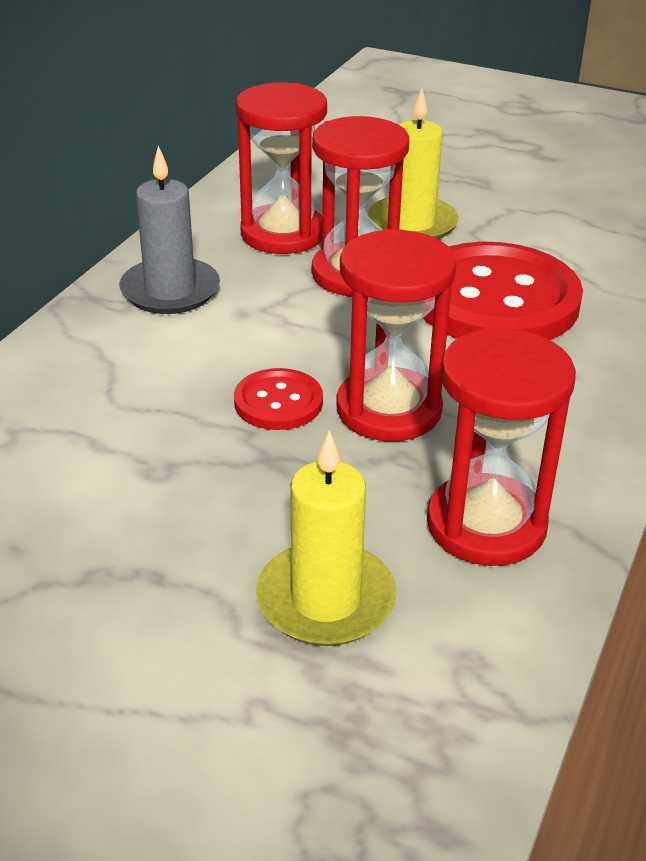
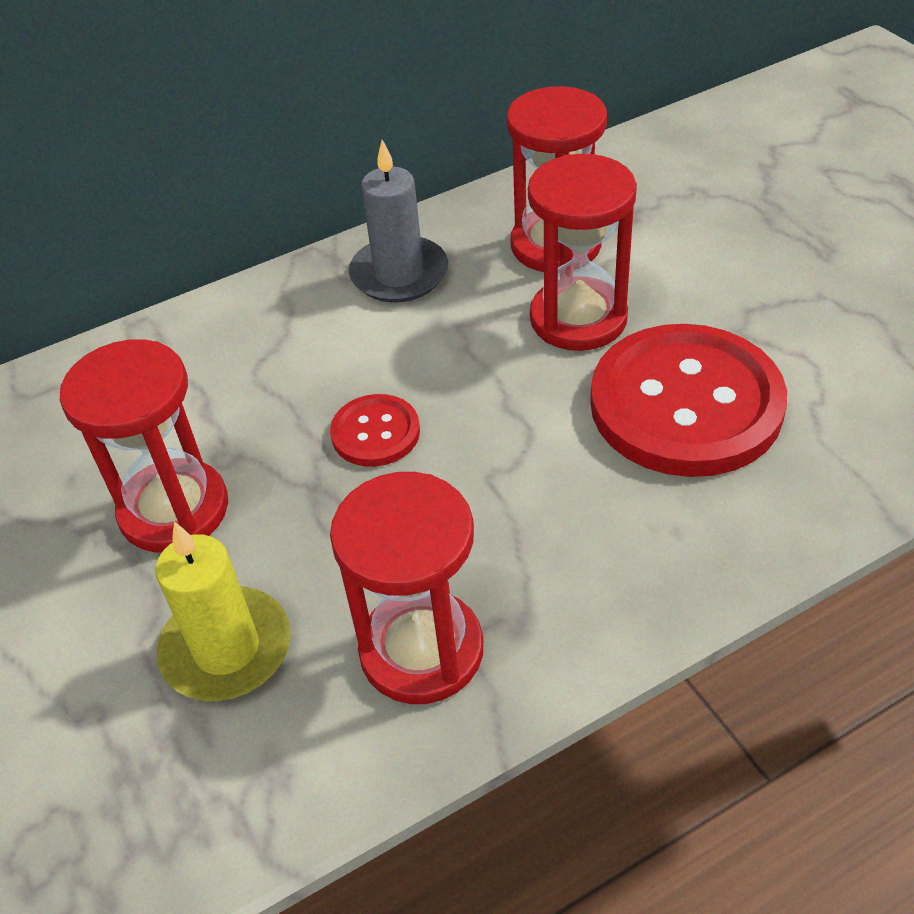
camera: 40 degrees right, 10 degrees up
red hourglass [336,229,457,441] -> red hourglass moved to [60,339,228,552]
yellow candle [368,89,459,239] -> none

